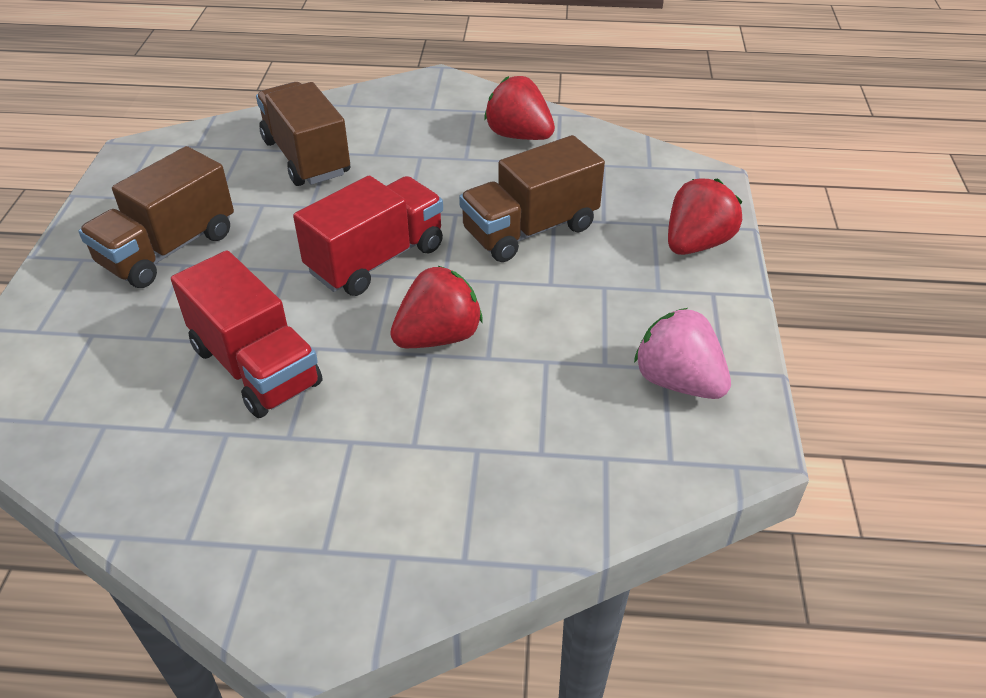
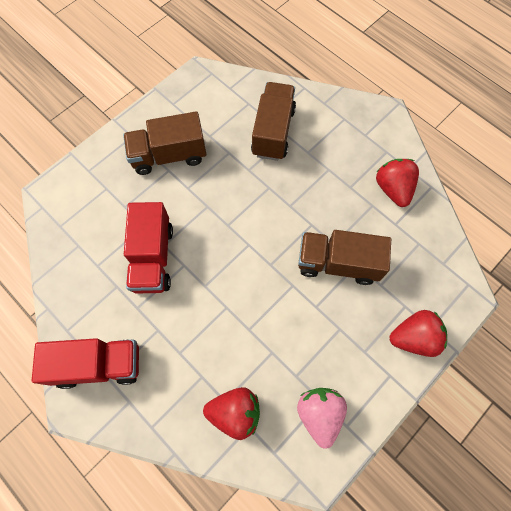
camera: 40 degrees right, 25 degrees up
red truck [293,176,443,296] -> red truck moved to [32,338,139,389]
red strawberry [390,266,483,348] -> red strawberry moved to [203,387,260,440]

